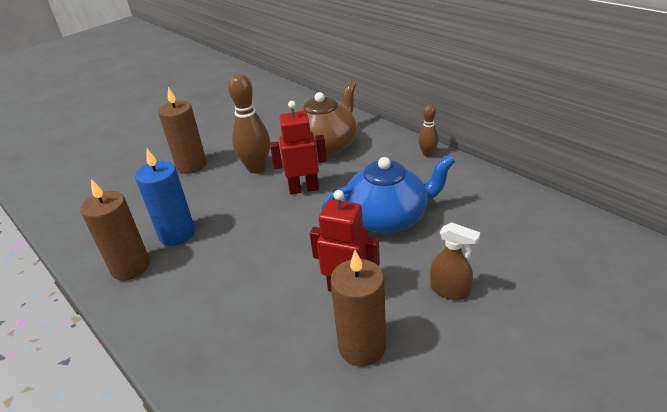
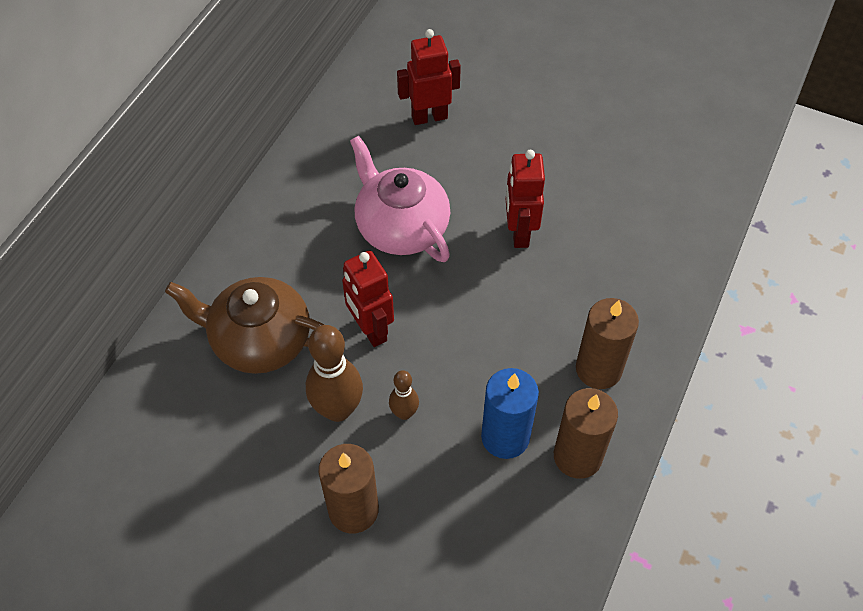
camera: 115 degrees left, 20 degrees up
blue teapot [321,155,455,234] -> pink teapot [350,136,450,262]
brown candle [330,250,386,366] -> brown candle moved to [576,298,639,389]
brown bowling pin [418,105,439,157] -> brown bowling pin moved to [389,370,419,420]
brown spray bottle [430,222,480,300] -> none
none -> red robot [397,29,461,125]

